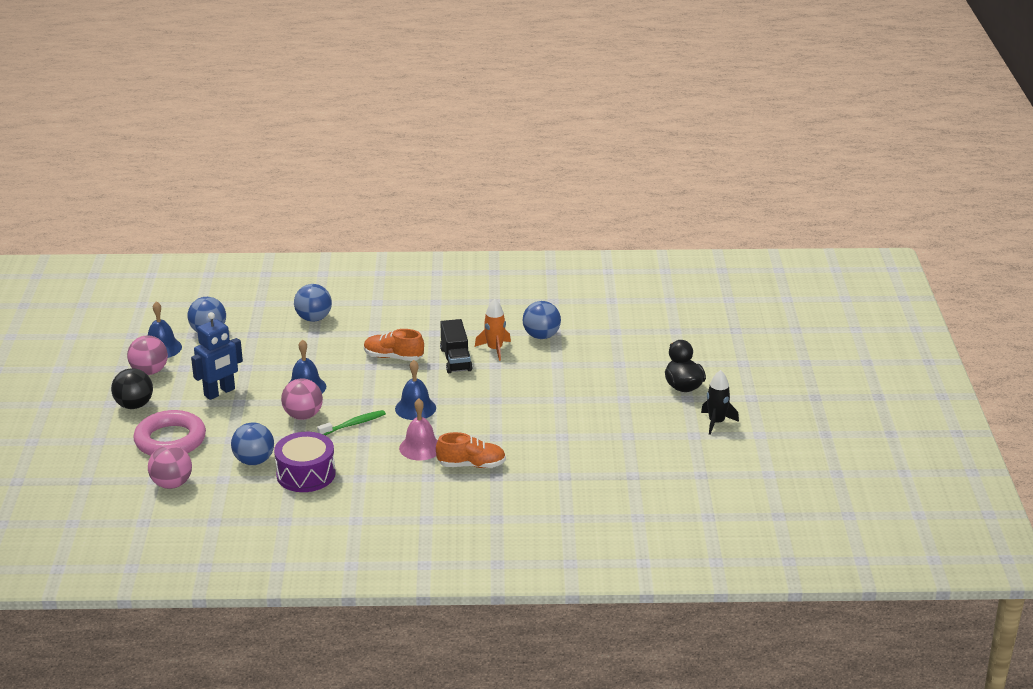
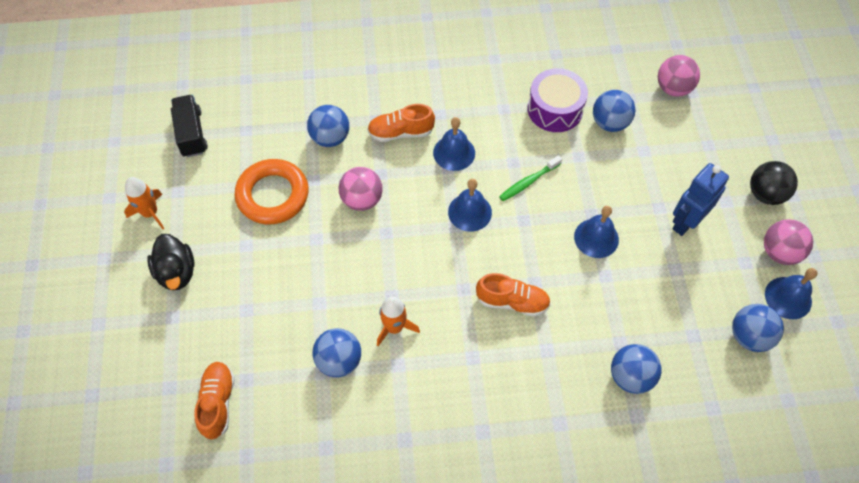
camera: 175 degrees right, 30 degrees up
pink ring [133,410,206,456] -> none
pink ball [281,378,323,420] -> pink ball moved to [339,167,383,211]
pink bell [399,398,438,460] -> blue bell [433,117,475,171]
black truck [440,319,472,373] -> black truck moved to [171,95,208,158]
black rocket [701,370,739,435] -> orange rocket [124,177,165,229]
none -> orange shoe [194,362,235,440]
none -> orange ring [235,159,309,224]
none -> blue ball [307,105,349,147]

